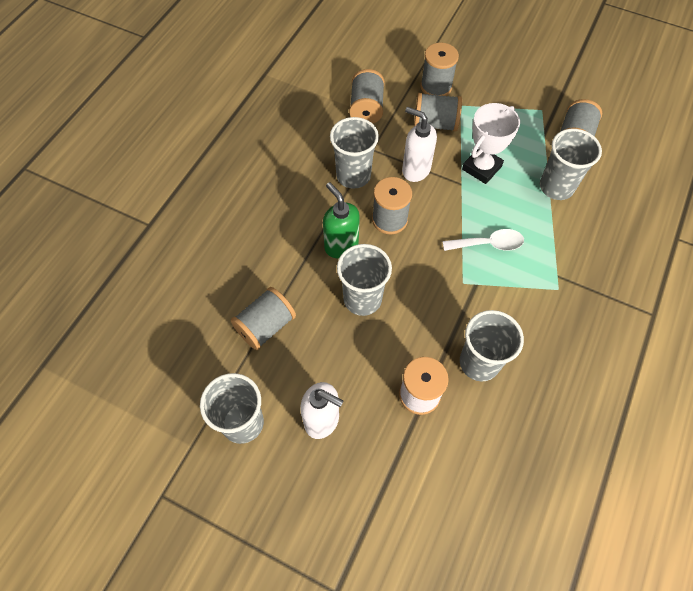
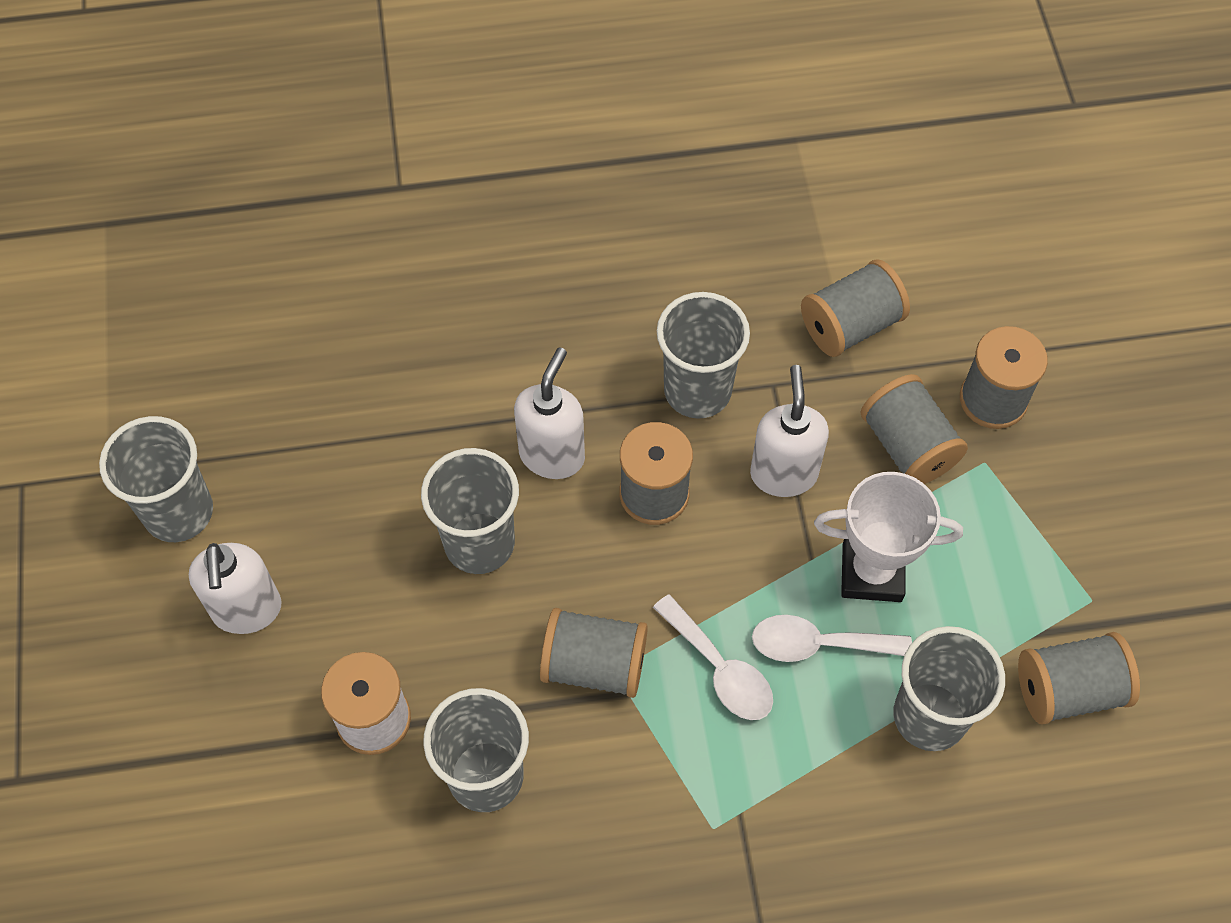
camera: 55 degrees right, 0 degrees up
grey spool [231,287,296,350] -> grey spool moved to [540,608,648,698]
green soap dispenser [323,182,360,259] -> white soap dispenser [514,348,585,479]
none -> white spoon [752,615,912,662]

